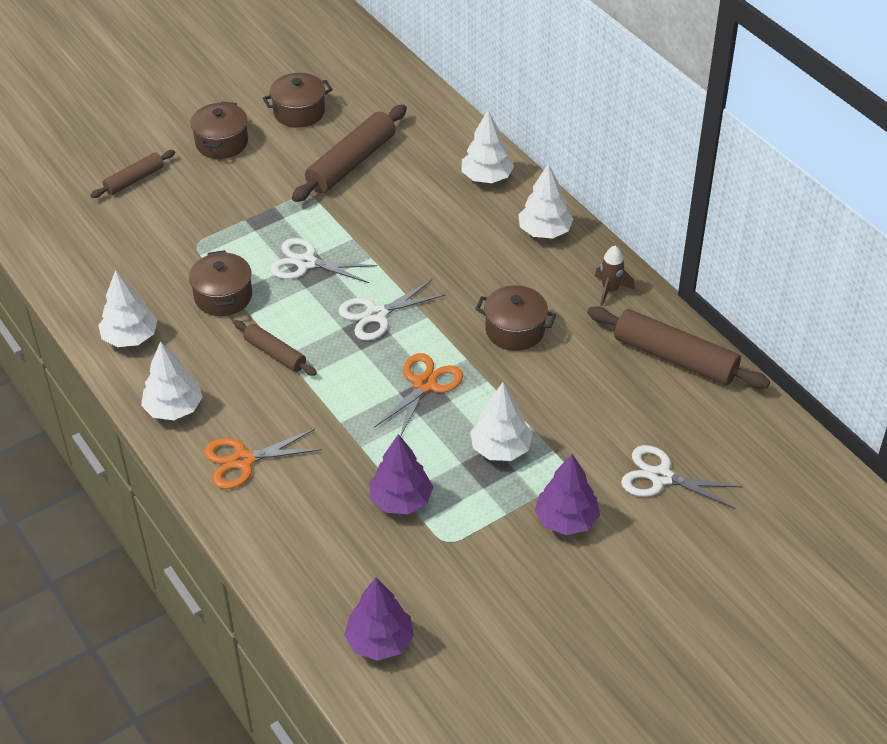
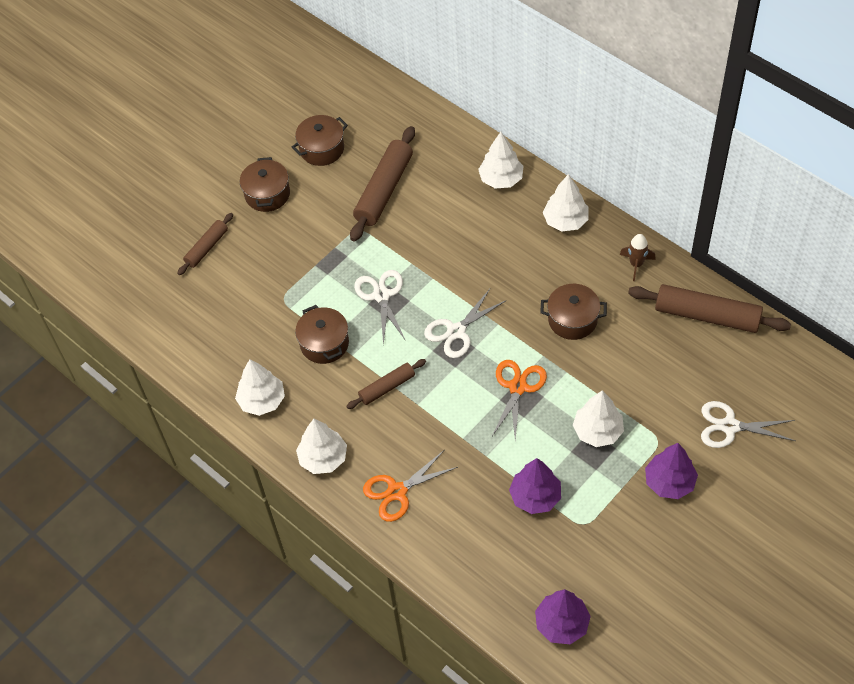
camera: 10 degrees left, 10 degrees up
brown rolling pin [234,320,317,376] -> brown rolling pin turned 60 degrees counterclockwise [346,359,426,409]
white scissors [270,238,377,283] -> white scissors turned 75 degrees clockwise [354,270,406,345]

